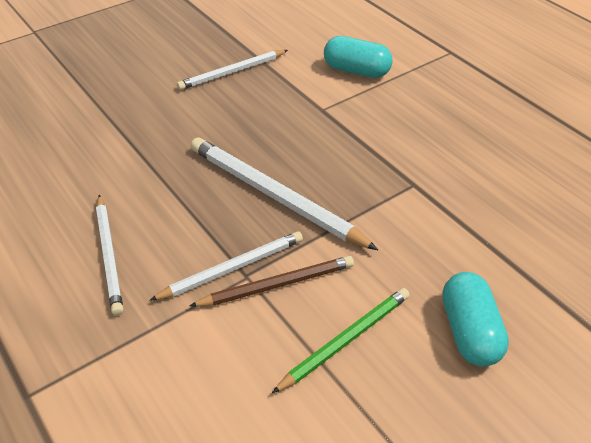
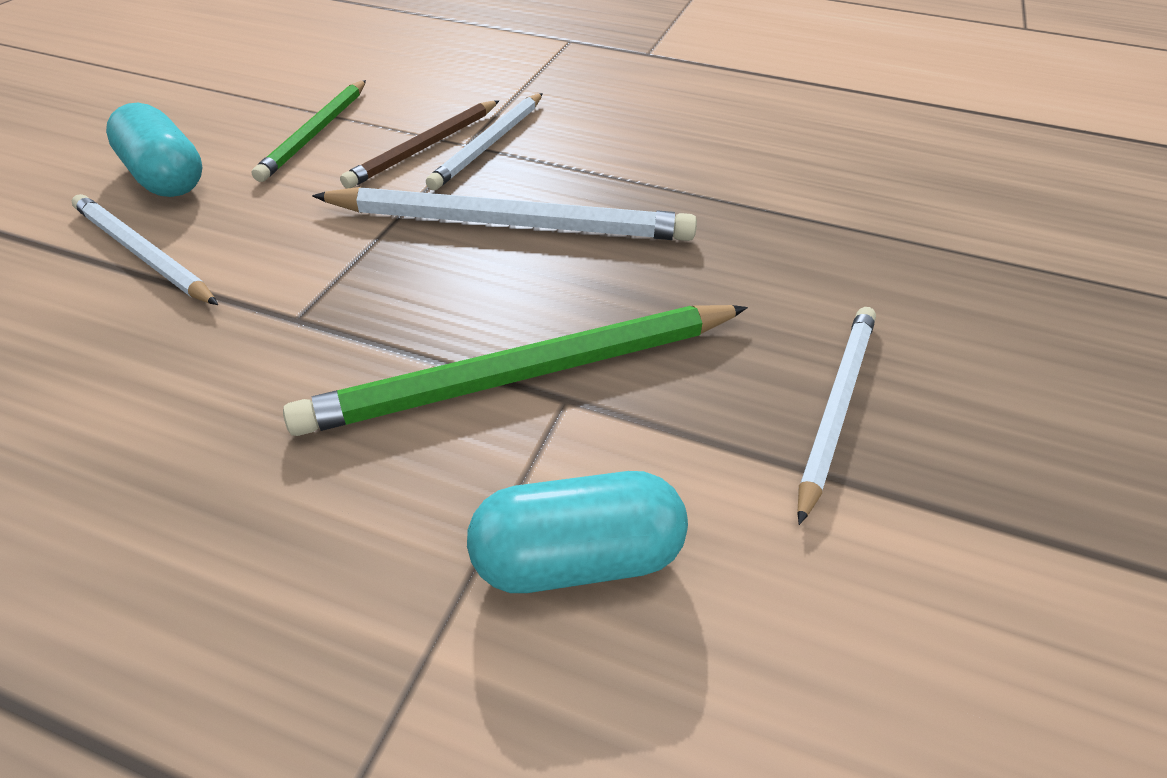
camera: 145 degrees right, 0 degrees up
white pencil [96,195,123,316] -> white pencil moved to [72,194,218,305]
none -> green pencil [283,305,748,436]

